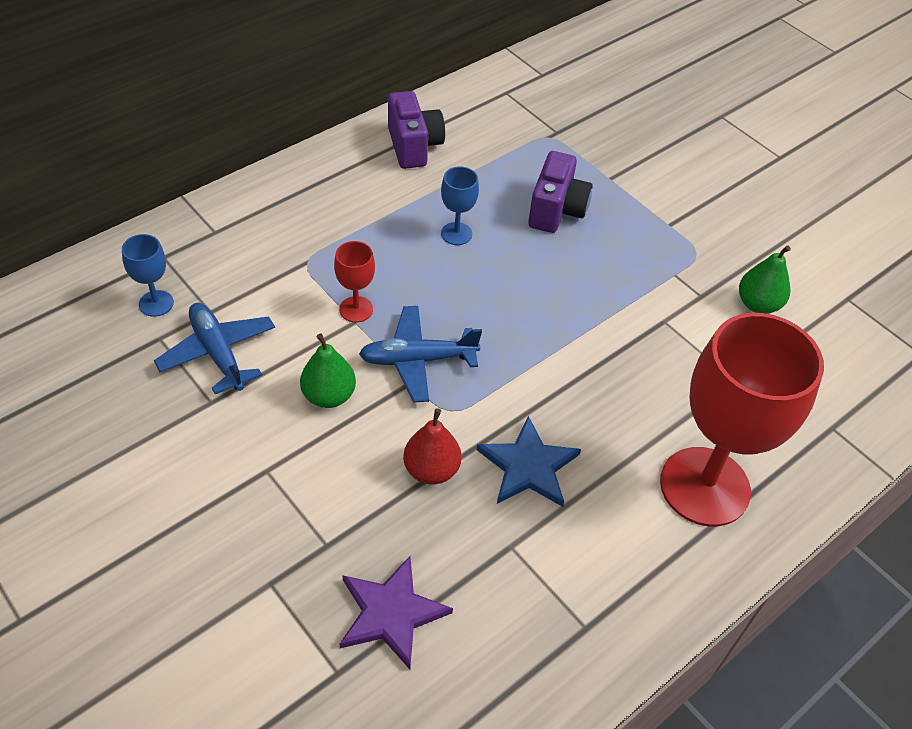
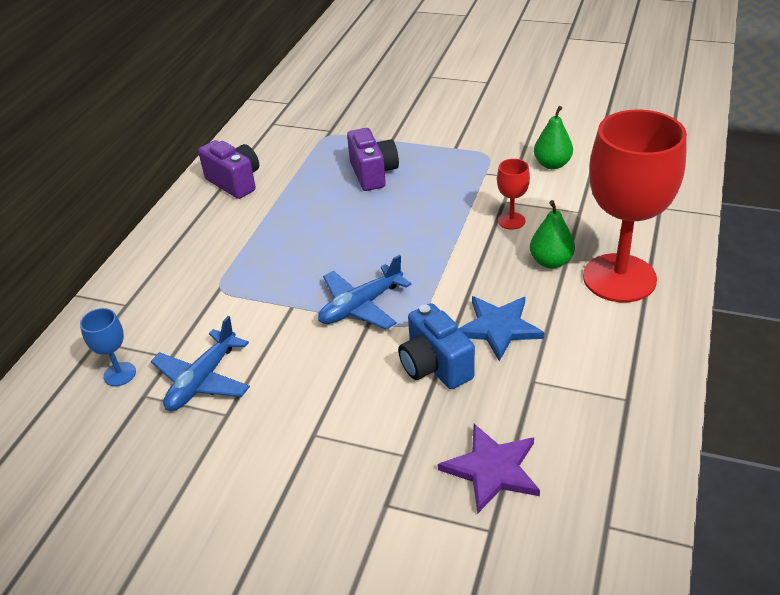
camera: 25 degrees left, 10 degrees down
blue plane [154,303,275,394] -> blue plane turned 90 degrees counterclockwise [151,316,250,411]
green pear [300,334,356,408] -> green pear moved to [530,200,575,269]
red goblet [334,241,375,322] -> red goblet moved to [497,159,530,230]
red pear [403,408,462,484] -> blue camera [398,303,475,389]
blue goblet [441,166,479,245] -> none

